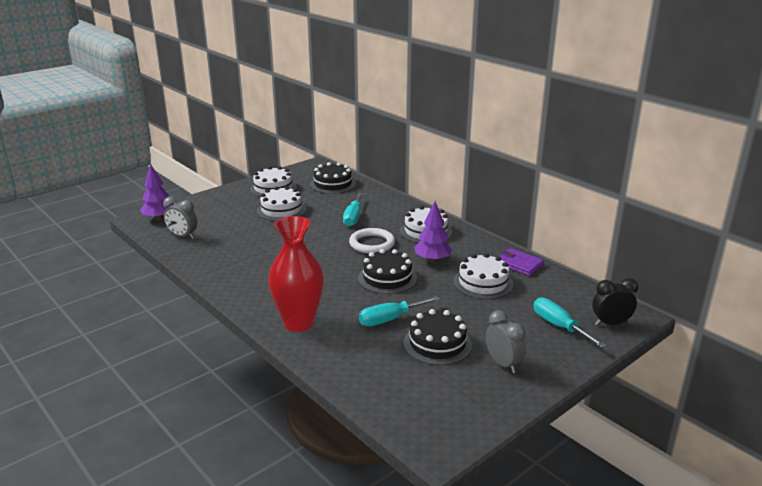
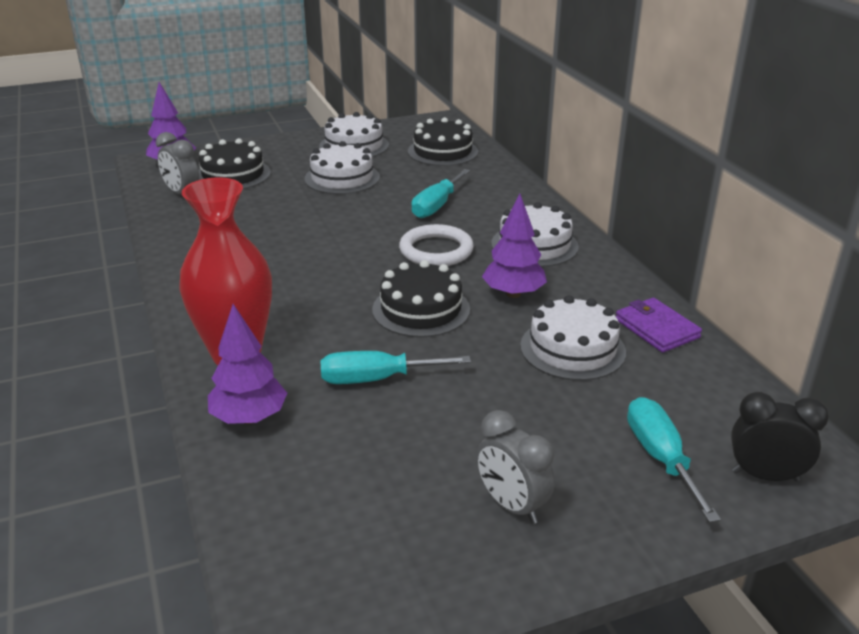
camera: 20 degrees right, 5 degrees up
black cake [404,309,472,365] -> black cake moved to [198,138,271,189]
grey clock [486,310,526,373] -> grey clock turned 150 degrees clockwise [476,410,555,524]
none -> purple tree [208,304,287,424]

